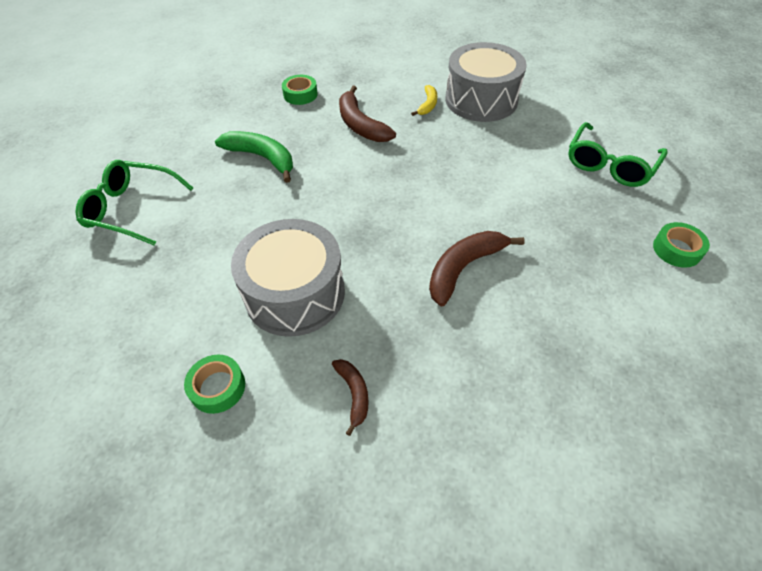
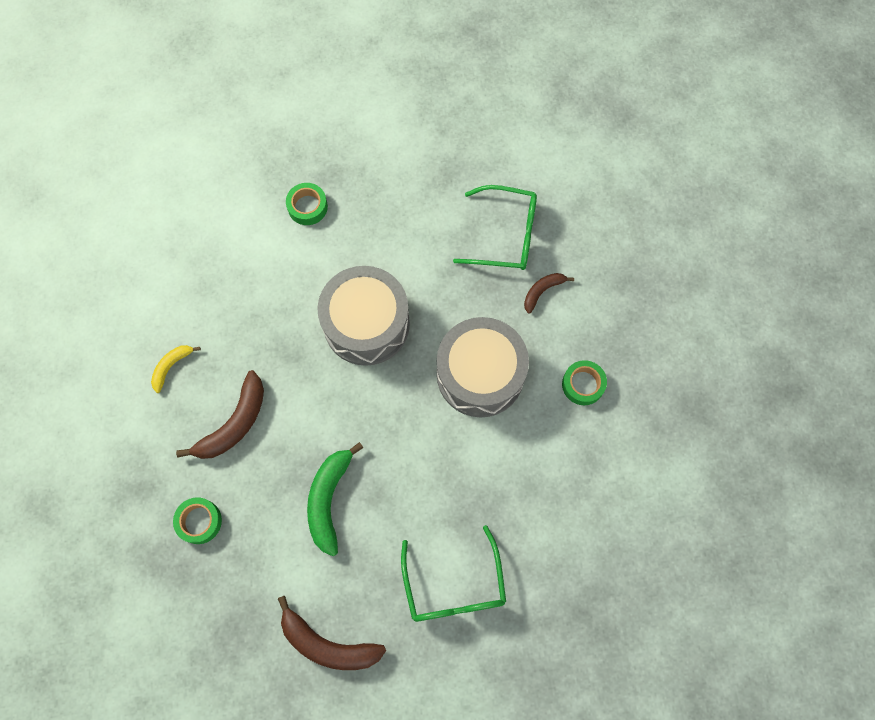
camera: 115 degrees left, 20 degrees up
yellow banana [411,85,437,116] -> yellow banana turned 45 degrees counterclockwise [151,345,201,393]
brown banana [429,231,525,307] -> brown banana moved to [278,596,386,670]
grey drum [445,42,527,122] -> grey drum moved to [317,266,410,366]
green glasses [568,122,667,187] -> green glasses moved to [453,185,537,270]
green tape [653,222,710,268] -> green tape moved to [286,183,328,225]

